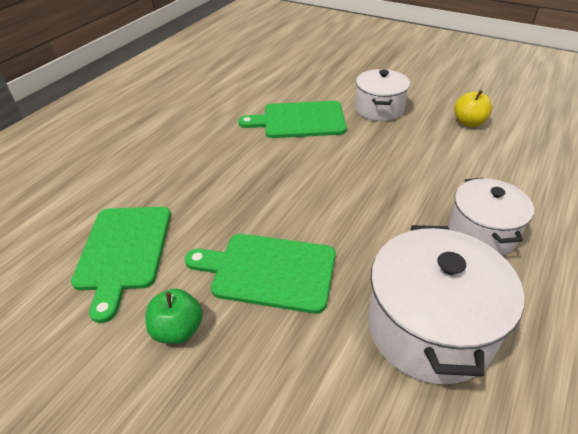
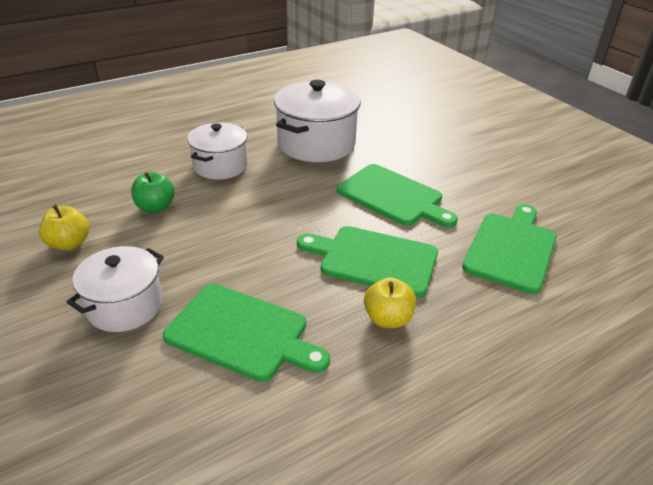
camera: 155 degrees left, 5 degrees down
green apple [146,289,203,344] -> green apple moved to [131,172,175,213]
none -> green cutting board [297,226,438,298]
none -> yellow apple [364,277,416,328]

